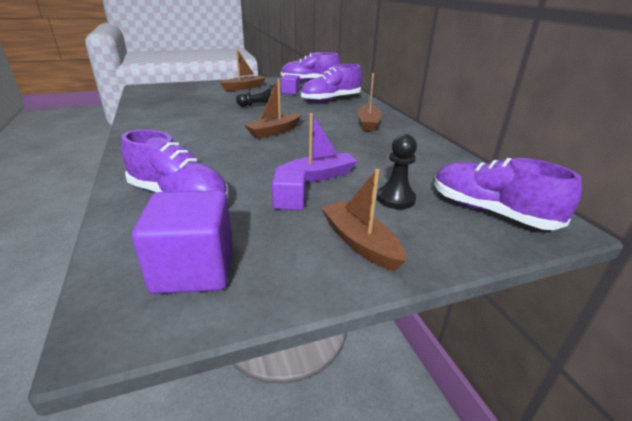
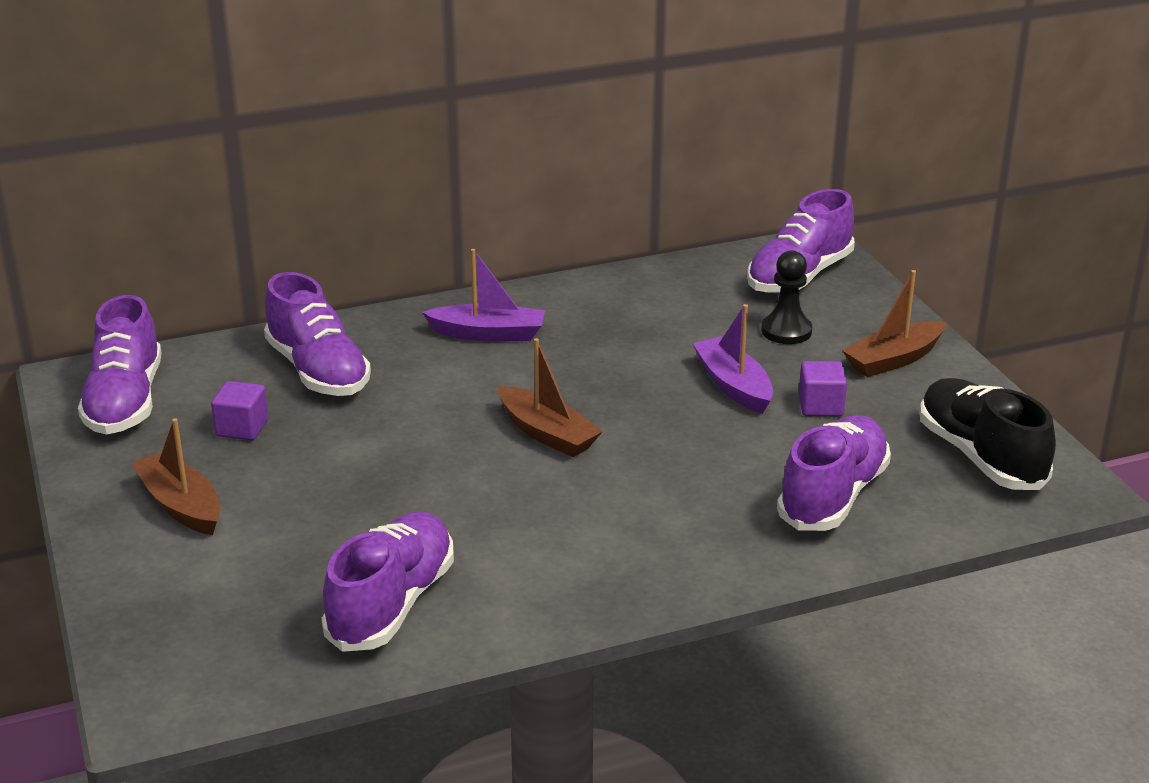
camera: 90 degrees left, 0 degrees up
purple cube [132,191,233,294] -> black shoe [920,378,1056,490]
black pawn [236,83,275,107] -> none
brown boat [357,73,381,132] -> purple boat [422,249,545,341]
none -> purple shoe [322,511,454,652]

